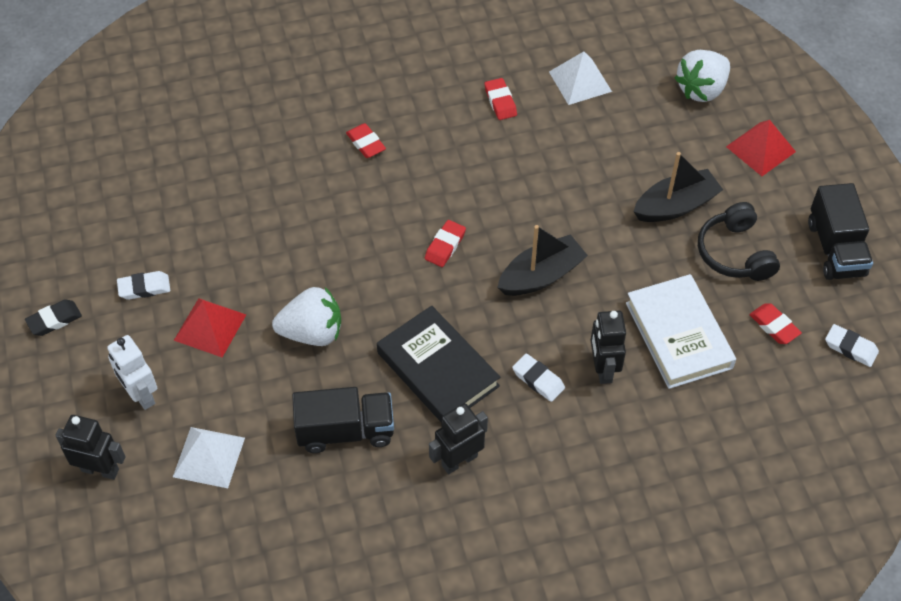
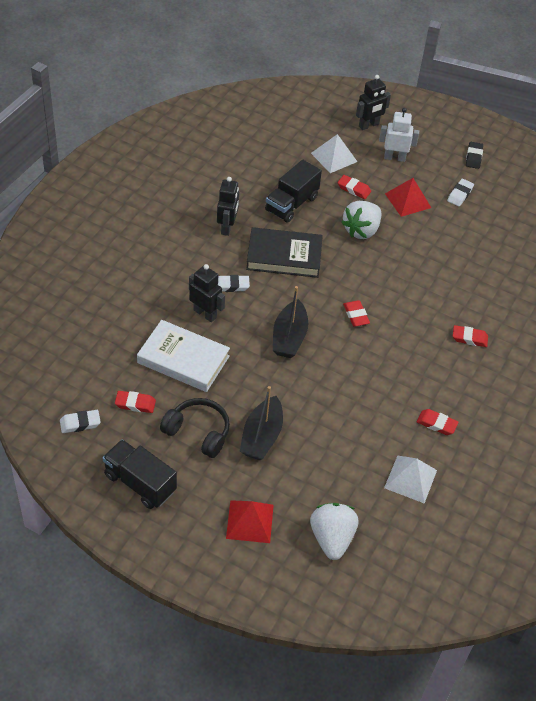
camera: 130 degrees right, 5 degrees down
none -> red eraser [338,175,371,199]

